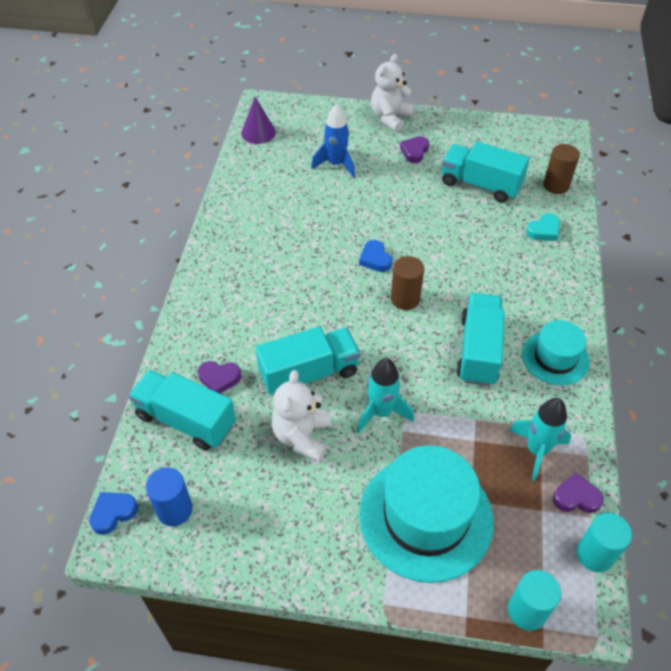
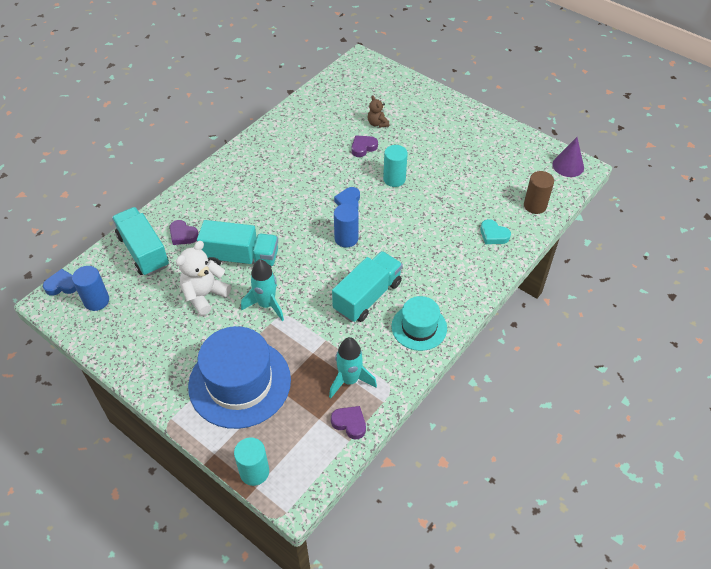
camera: 30 degrees right, 0 degrees up
purple cone [241,97,276,144] -> purple cone moved to [552,137,584,177]
blue rocket [311,104,355,178] -> brown teddy bear [368,96,389,128]
turquoise hat [359,445,494,583] -> blue hat [188,326,291,429]
white teddy bear [371,54,415,132] -> none
brown cylinder [391,256,424,310] -> blue cylinder [334,204,359,247]
purple heart [400,136,429,163] -> purple heart moved to [352,135,378,157]
turquoise truck [442,141,530,203] -> none
turquoise heart [526,213,560,241] -> turquoise heart turned 45 degrees clockwise [480,219,511,244]
turquoise cylinder [576,513,632,572] -> turquoise cylinder moved to [383,145,408,187]

